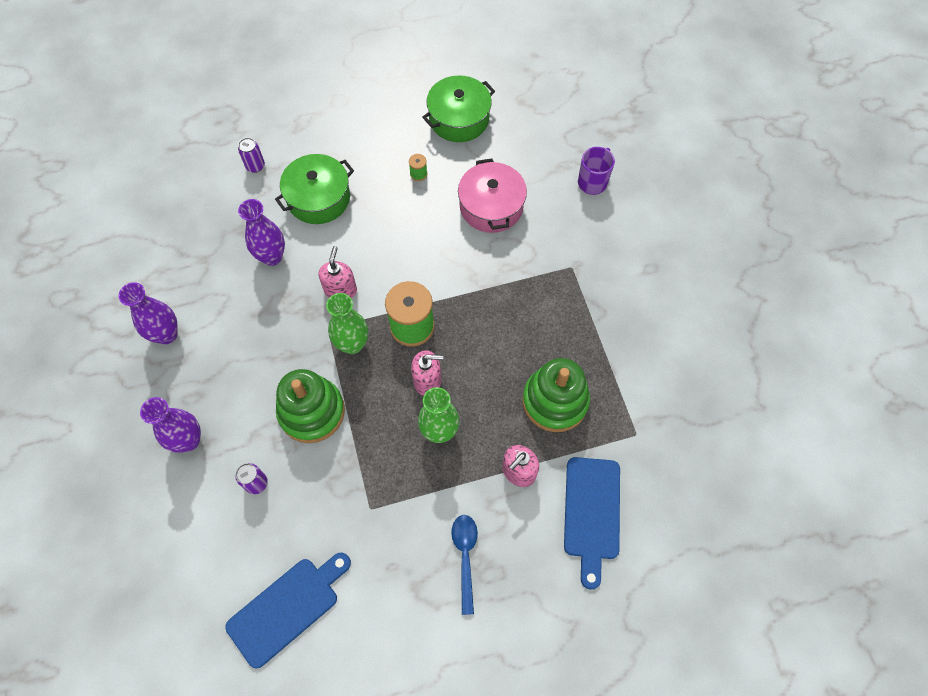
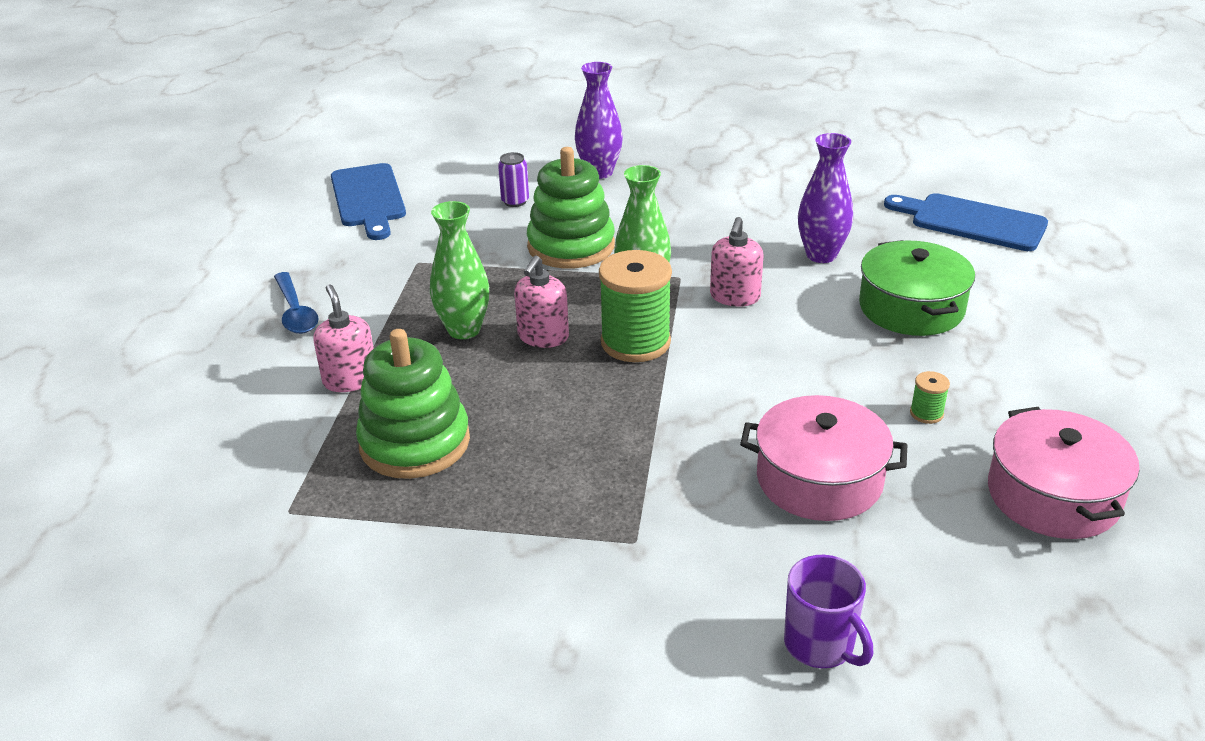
camera: 115 degrees right, 30 degrees down
purple vase [119,282,178,344] -> none
purple can [238,138,265,173] -> none
pink soap dispenser [318,246,357,298] -> pink soap dispenser turned 75 degrees clockwise [710,217,764,307]
green pot [423,75,495,142] -> pink pot [988,407,1139,539]
blue spoon [451,515,478,615] -> blue spoon turned 45 degrees clockwise [274,272,319,334]
blue cutting board [564,457,620,590] -> blue cutting board moved to [884,193,1048,251]

